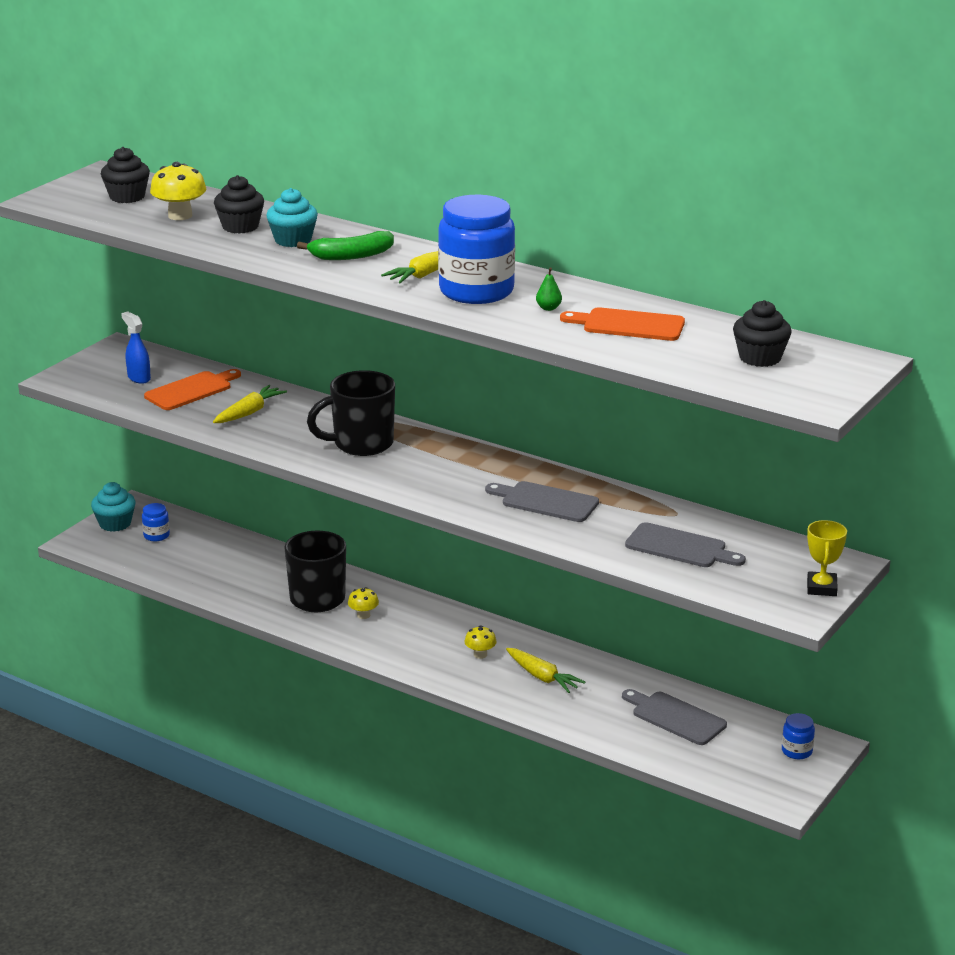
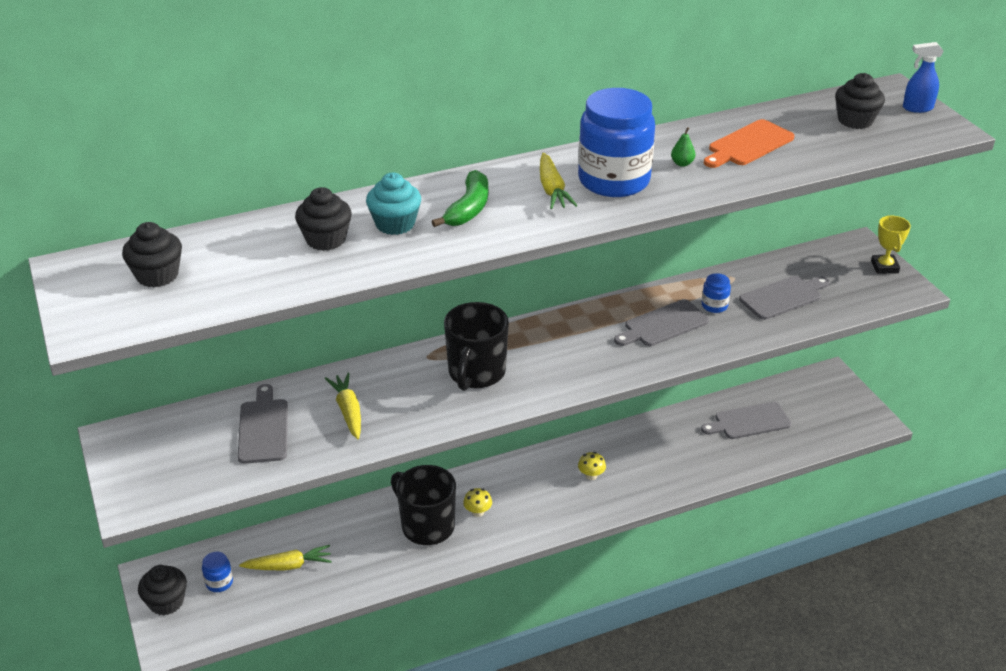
camera: 55 degrees left, 10 degrees up
turquoise cupcake [91,482,136,532] -> black cupcake [138,565,187,616]
blue spray bottle [121,311,151,384] -> blue spray bottle moved to [903,42,944,113]
orange cutting board [144,369,241,410] -> grey cutting board [238,384,288,464]
yellow mushroom [150,162,206,220] -> none
yellow carrot [506,648,585,693] -> yellow carrot moved to [239,545,332,570]
blue jar [782,713,815,759] -> blue jar moved to [702,273,731,313]
yellow trophy [807,520,847,596] -> yellow trophy turned 45 degrees clockwise [871,215,911,274]

